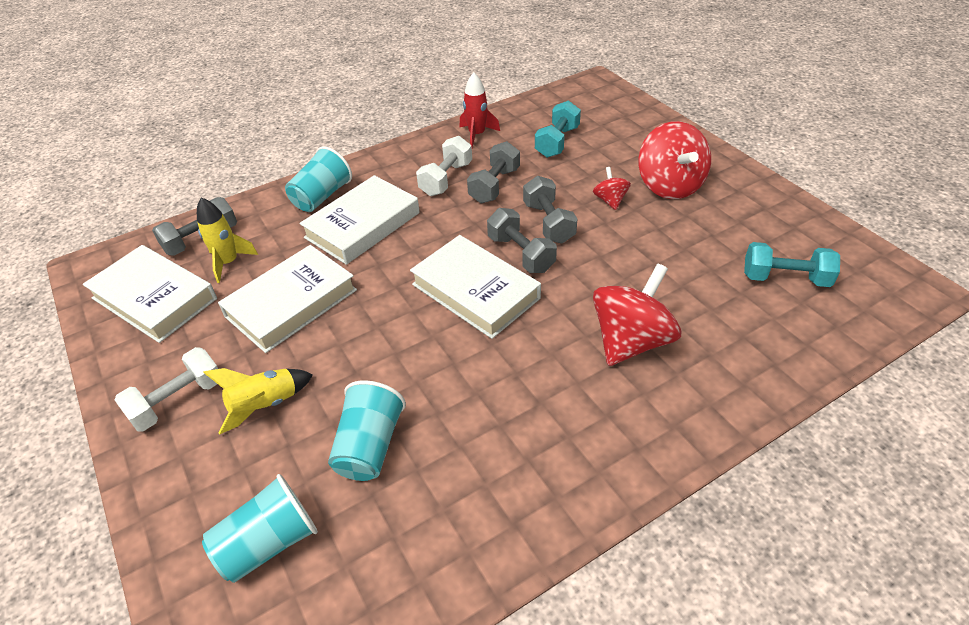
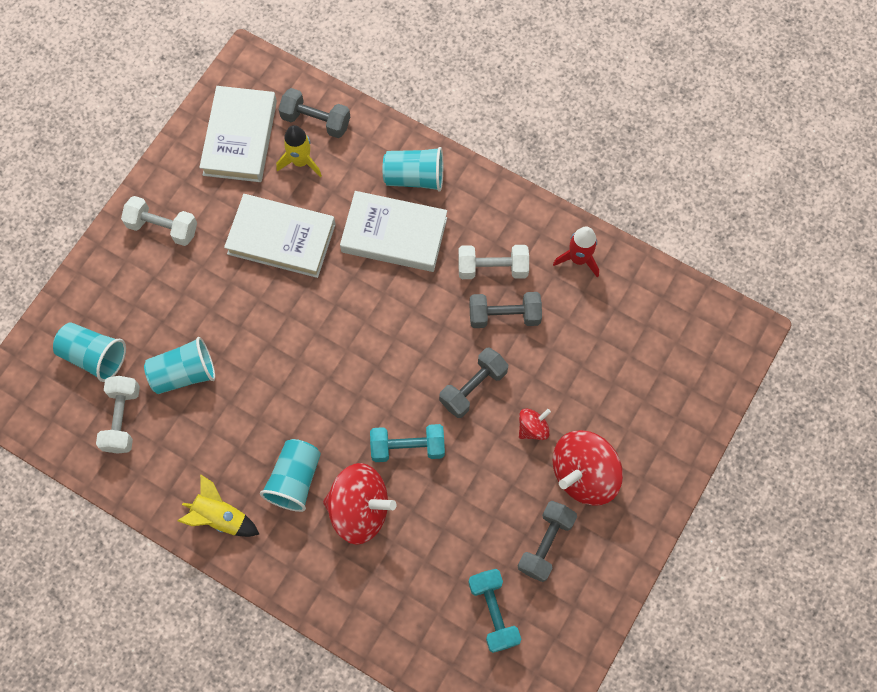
camera: 60 degrees right, 25 degrees up
yellow rocket [203,368,313,434] -> yellow rocket moved to [178,474,259,537]
white book [410,235,541,339] -> none
grey dumbbell [487,208,557,273] -> grey dumbbell moved to [518,501,577,582]
turquoise dumbbell [535,100,581,158] -> turquoise dumbbell moved to [370,424,445,462]
none -> white dumbbell [96,376,140,454]
none -> turquoise cup [260,439,321,512]

